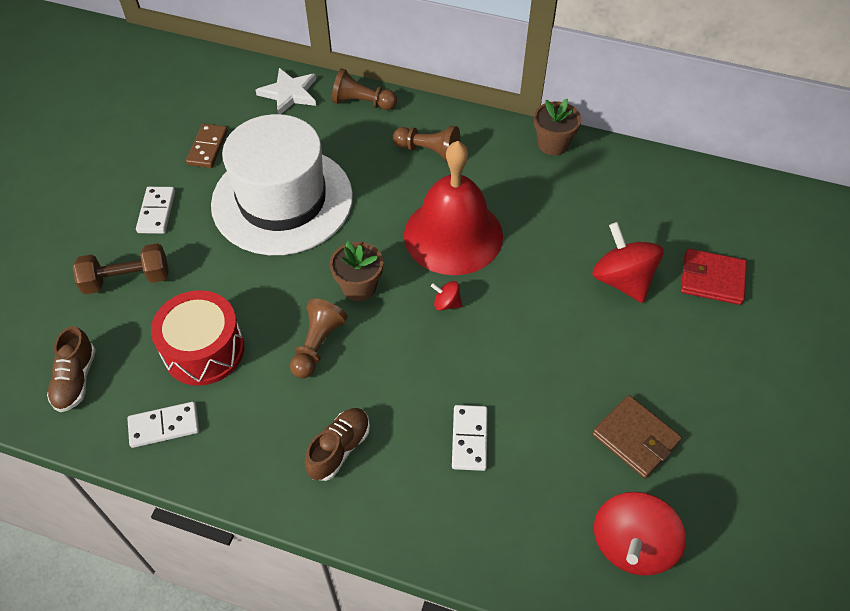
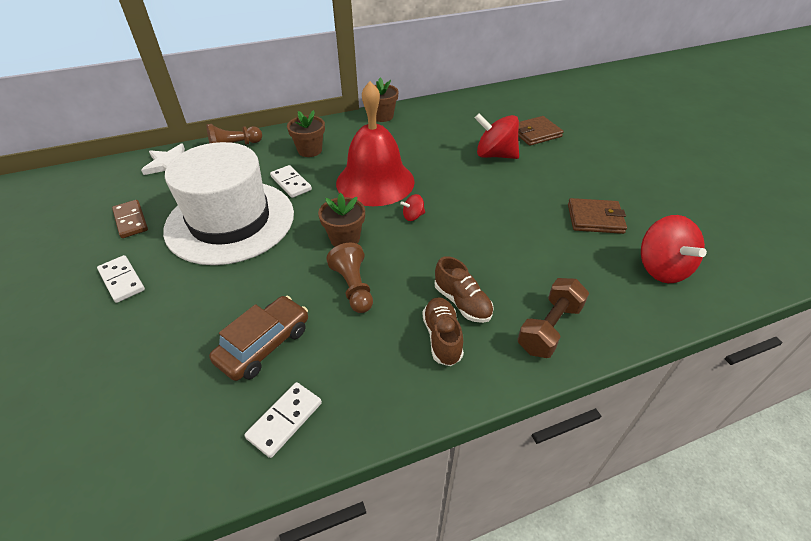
camera: 40 degrees left, 10 degrees down
brown shoe [47,326,96,412] -> brown shoe moved to [435,256,494,323]
brown dumbbell [73,243,169,294] -> brown dumbbell moved to [517,278,589,358]
red drum [151,290,244,386] -> brown car [209,296,308,381]
brown pawn [393,126,460,162] -> brown flower pot [287,110,325,157]
white domino [452,405,487,471] -> white domino moved to [270,165,312,198]
red wallet [681,249,747,305] -> brown wallet [518,116,564,146]

